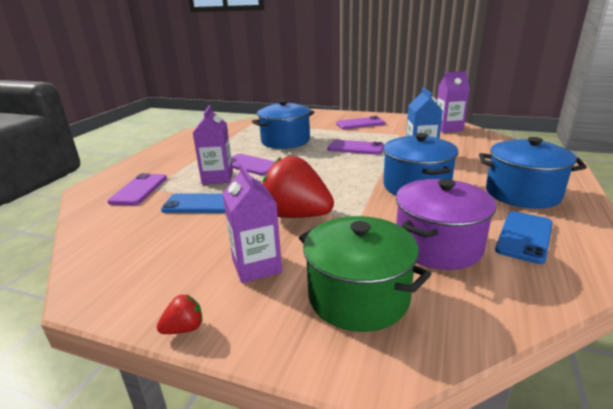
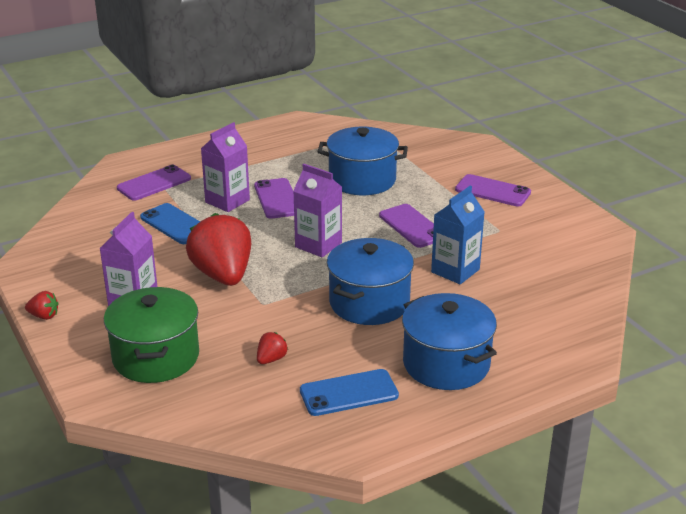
camera: 40 degrees right, 5 degrees up
purple pot [396,179,496,270] -> red strawberry [257,332,288,364]
purple carton [437,71,470,132] -> purple carton moved to [293,164,342,257]

